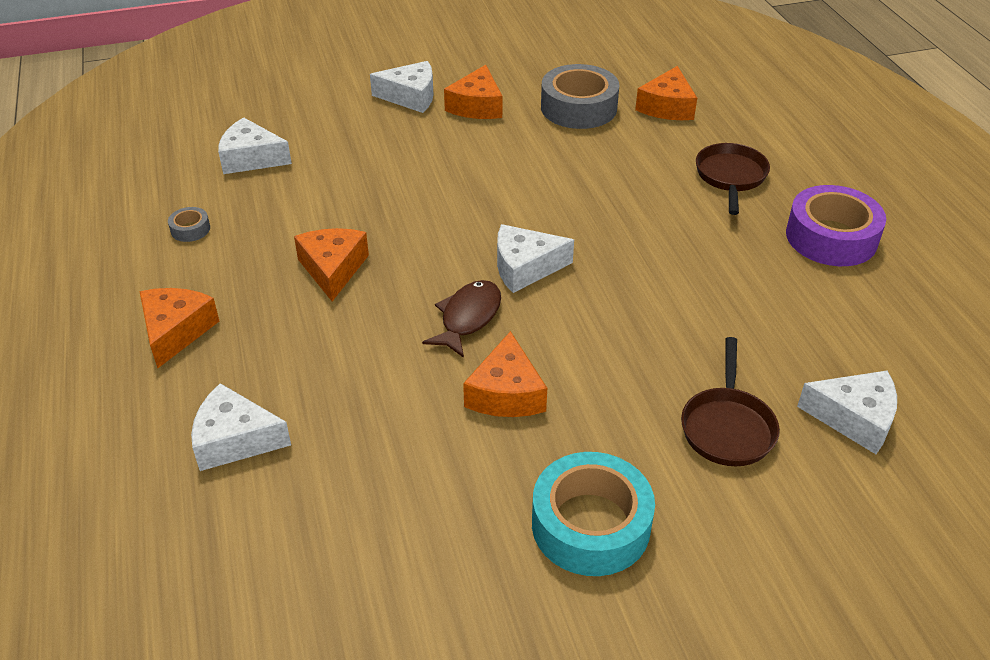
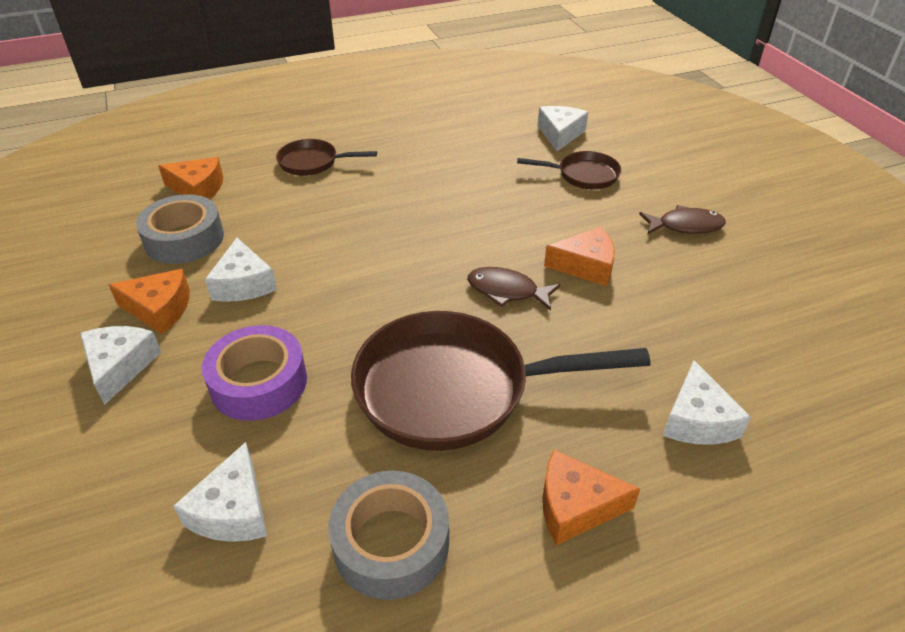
camera: 95 degrees left, 0 degrees up
grey tape [168,207,210,242] -> grey tape [328,471,449,600], size x2.29
orange cheese [294,228,369,301] -> brown pan [351,311,651,451]
white cheese [497,224,574,293] -> white cheese moved to [205,238,277,302]
turquoise tape [532,452,655,576] -> brown fish [639,205,726,235]
purple tape [786,185,886,266] -> purple tape moved to [202,325,307,421]

